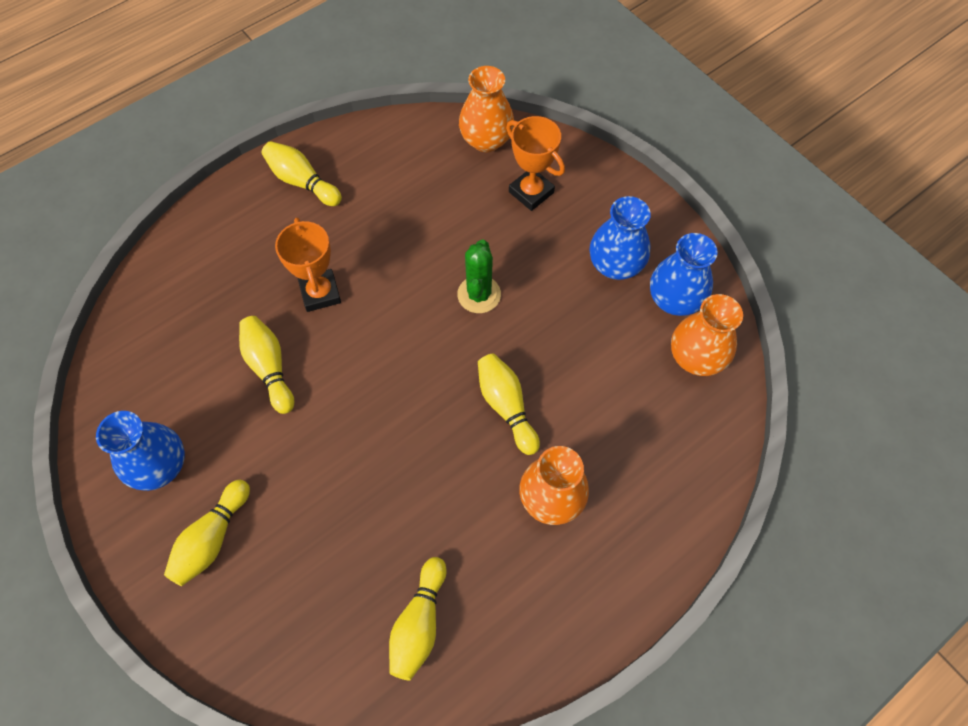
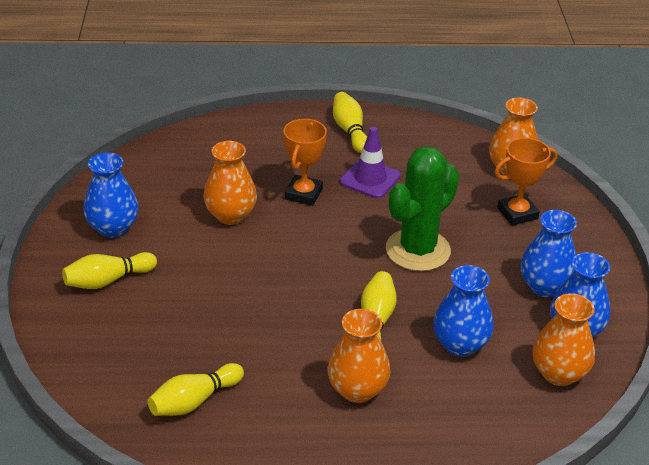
camera: 35 degrees right, 25 degrees down
yellow bowling pin [239,316,294,414] -> orange vase [203,141,257,225]
green cactus [457,239,501,313] -> green cactus [386,146,459,271], size x1.64
orange trophy [506,116,565,211] -> orange trophy turned 75 degrees clockwise [495,138,558,226]
none -> purple traffic cone [340,127,401,198]
none -> blue vase [433,265,494,357]

